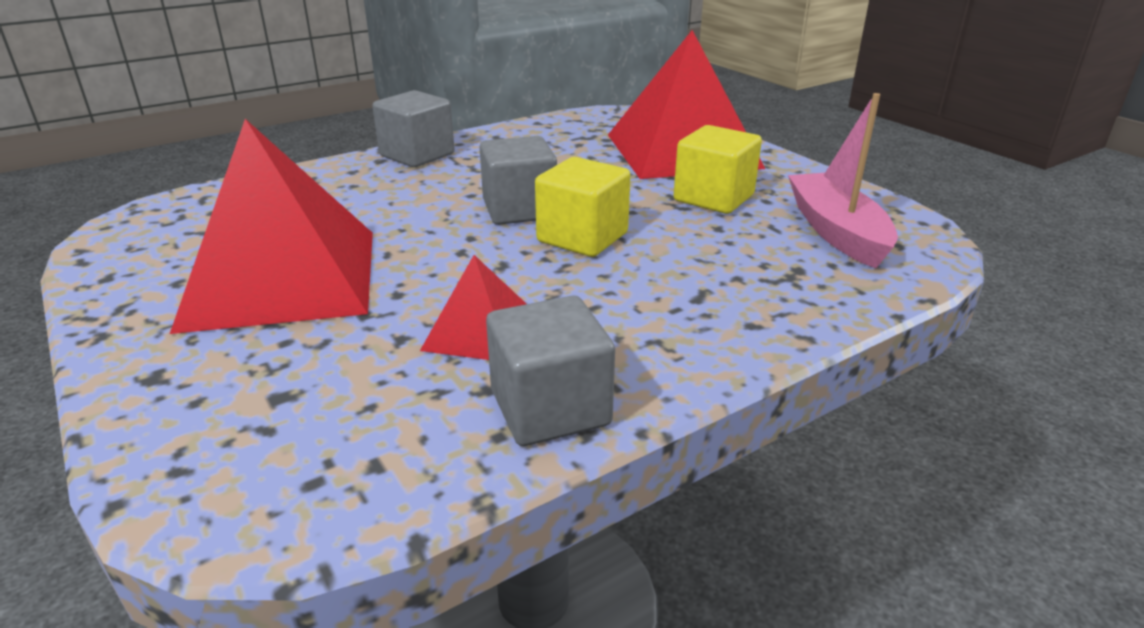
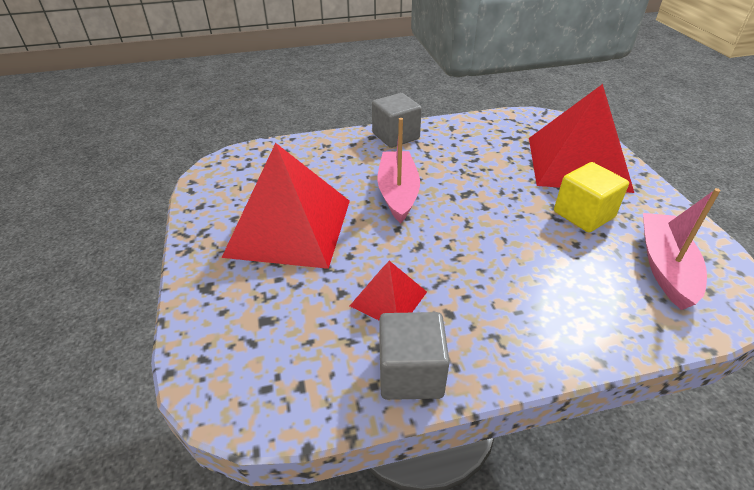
camera: 20 degrees right, 10 degrees up
grey cube [479,136,557,225] -> none
yellow cube [535,157,631,257] -> none
none -> pink boat [377,118,420,223]

